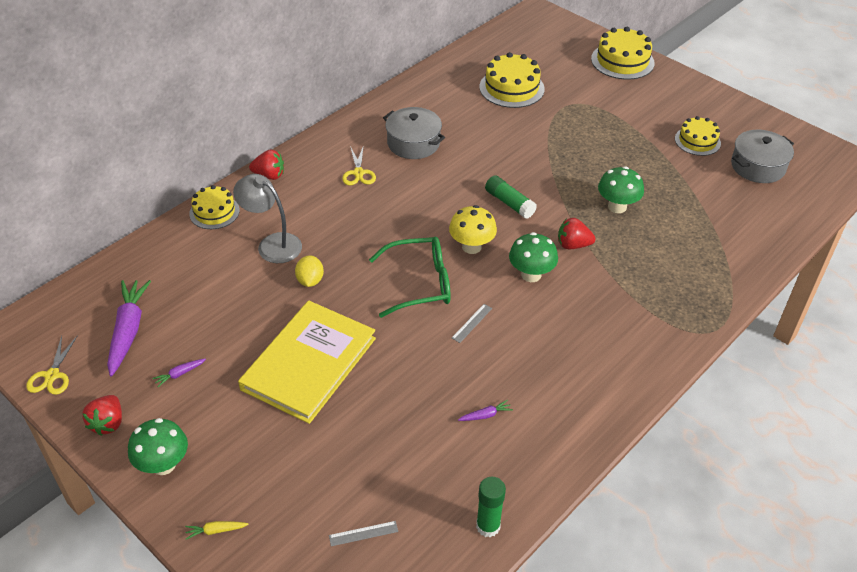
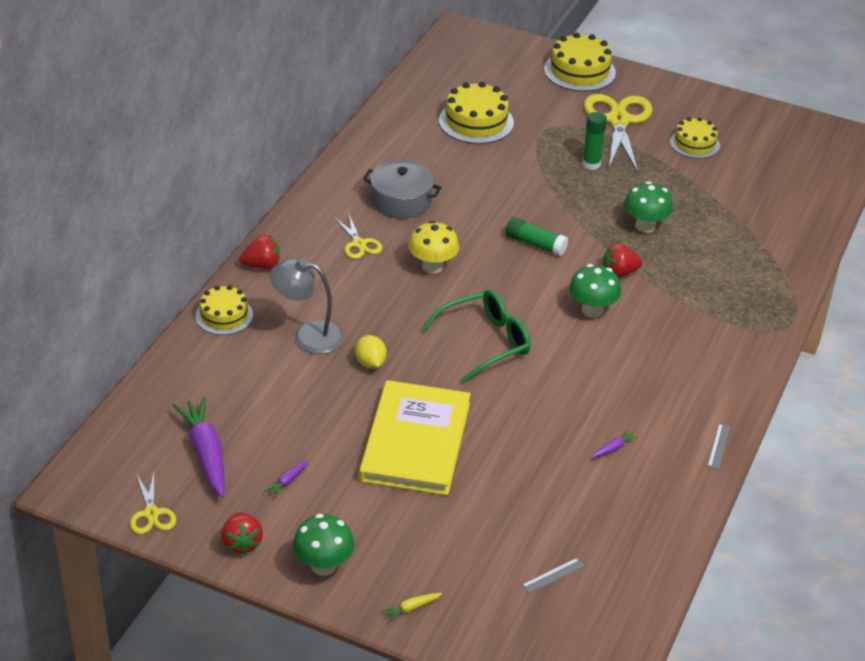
camera: 20 degrees left, 5 degrees down
yellow mushroom [449,205,497,254] -> yellow mushroom moved to [408,221,459,274]
grey ruler [452,304,492,343] -> grey ruler moved to [708,423,730,469]
green glue stick [476,477,506,537] -> green glue stick moved to [582,112,607,170]
grey pot [731,130,794,183] -> none
none -> yellow scissors [584,94,653,172]

